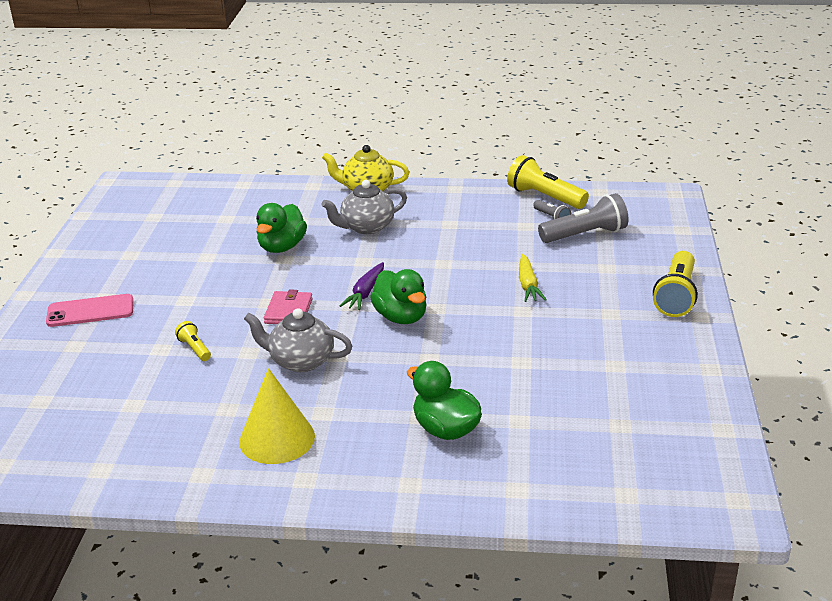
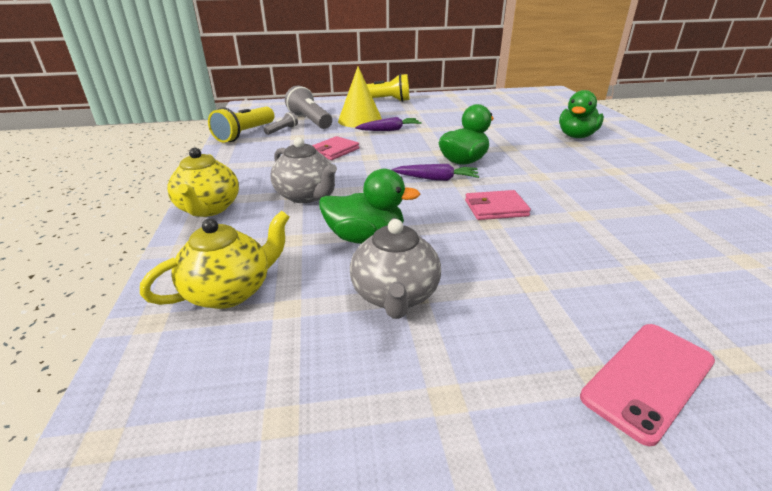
camera: 105 degrees left, 0 degrees up
pink phone [46,294,133,327] -> pink phone turned 75 degrees clockwise [580,324,715,446]
yellow flashlight [175,321,211,361] -> none
yellow cone [239,368,315,464] -> yellow cone moved to [338,66,382,128]
grey teapot [244,308,352,372] -> grey teapot moved to [350,218,441,319]
yellow carrot [519,254,546,302] -> purple carrot [355,117,422,131]
none -> yellow teapot [140,211,290,309]
none -> pink wallet [312,136,359,160]

